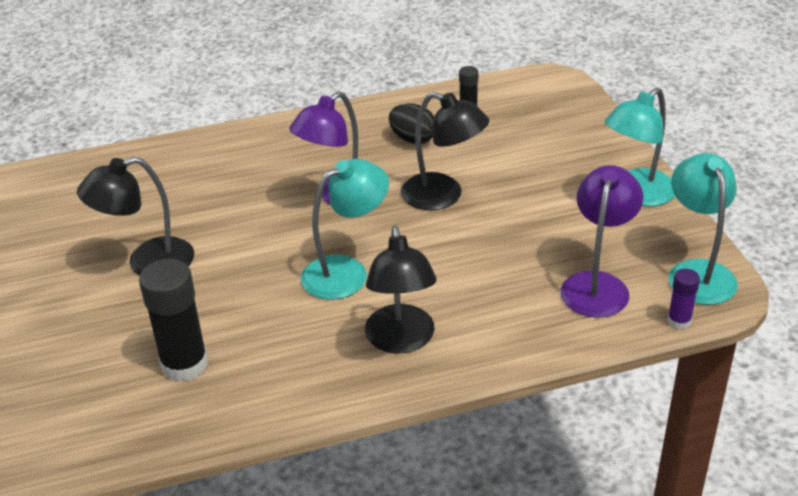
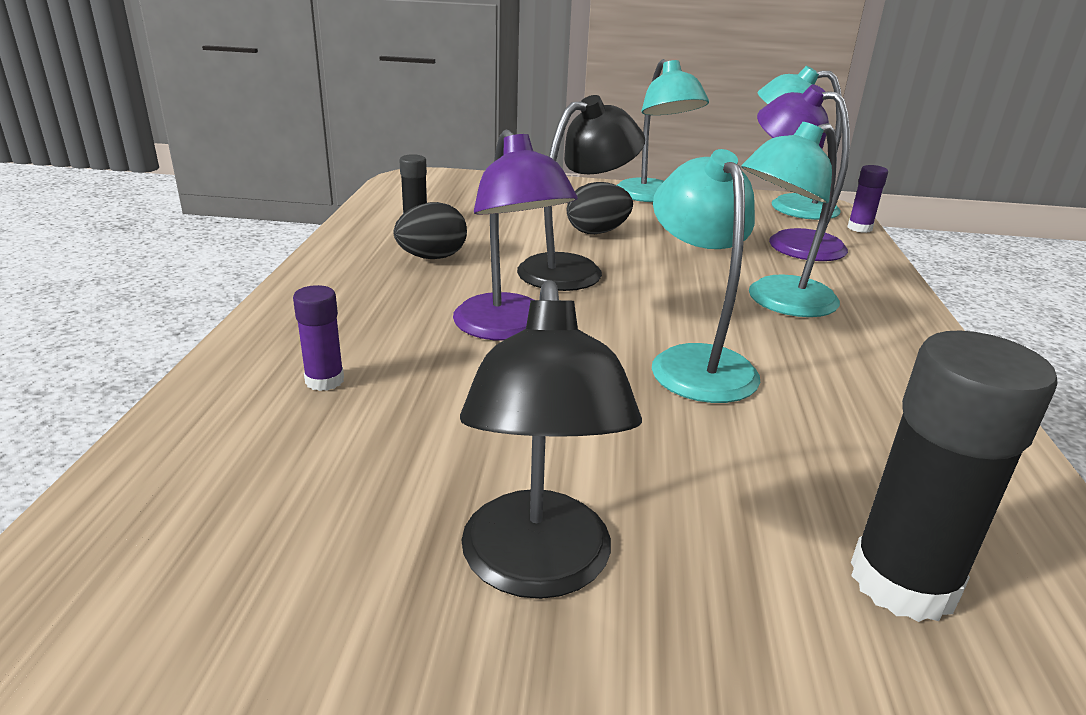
camera: 70 degrees left, 10 degrees down
black lamp [365,225,437,353] -> none
none -> purple glue stick [293,285,344,391]
none -> black egg [567,182,633,234]
none -> turquoise lamp [741,122,840,317]

